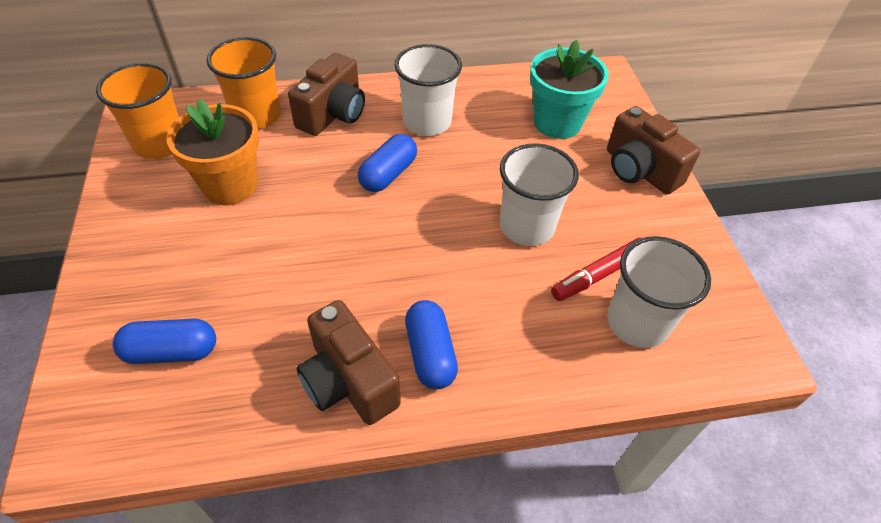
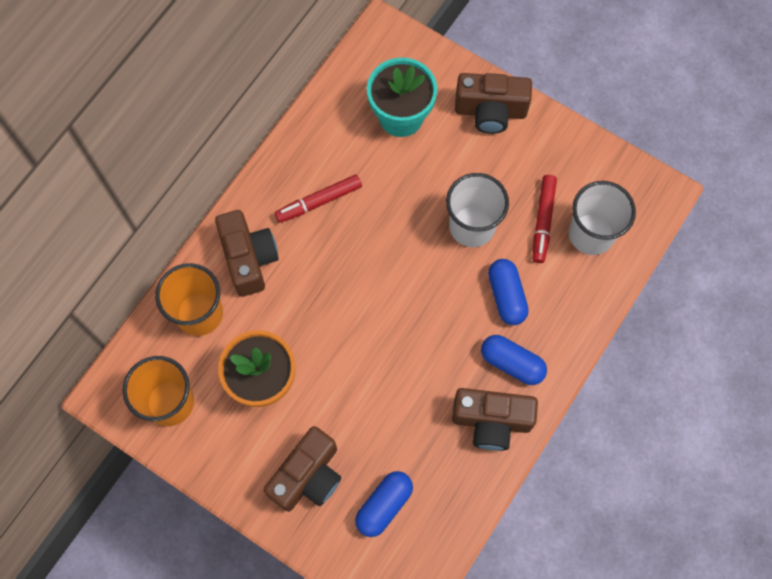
camera: 45 degrees left, 20 degrees up
blue capsule [358,134,417,192] -> blue capsule moved to [488,259,529,325]
white cup [394,44,462,136] -> red marker [275,175,362,223]
none -> brown camera [264,426,341,512]

